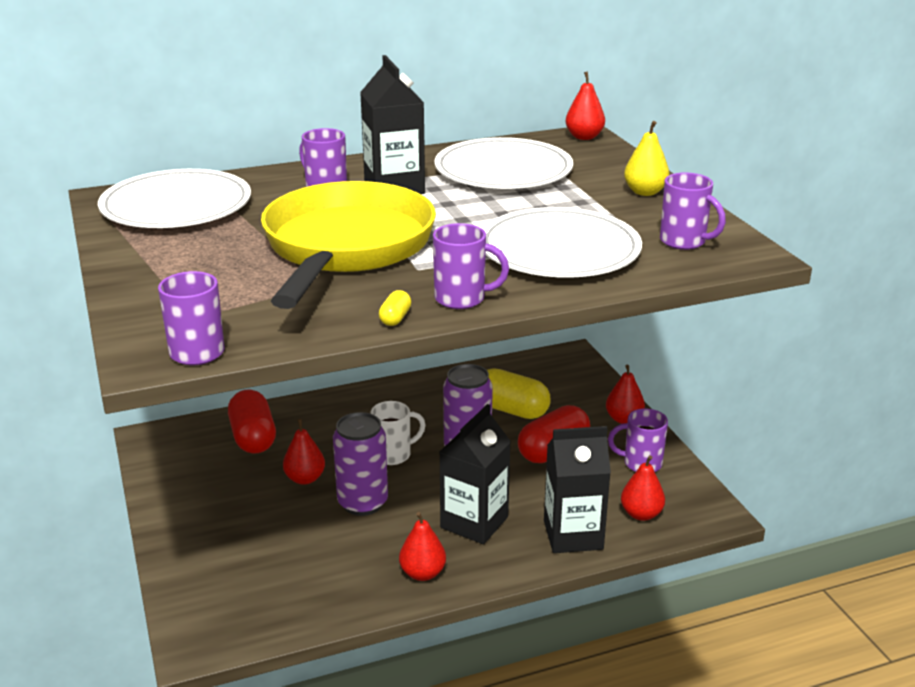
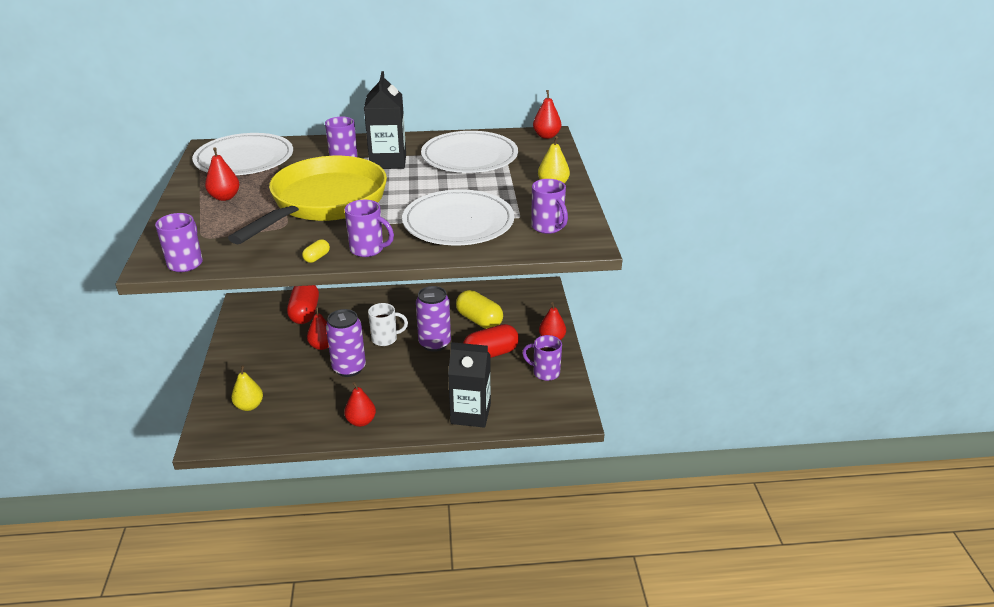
camera: 15 degrees right, 5 degrees up
black carton [440,404,511,544] -> none
red pear [621,455,665,521] -> red pear moved to [205,147,239,201]
none -> yellow pear [231,365,263,411]

